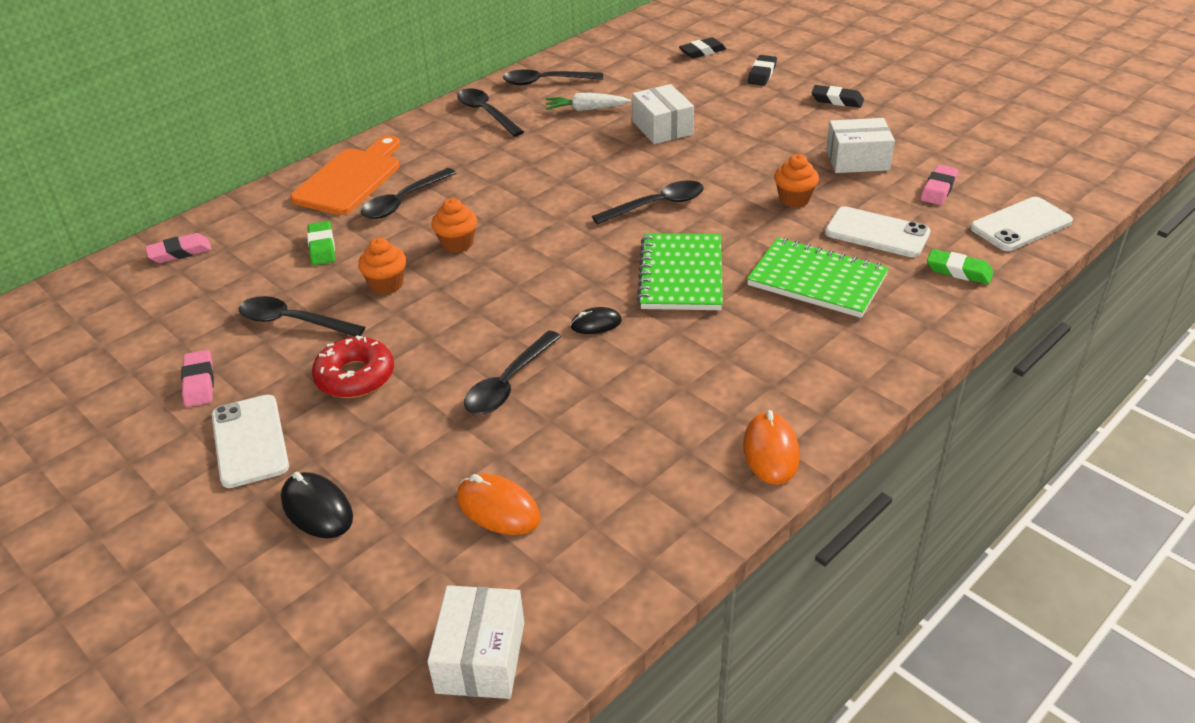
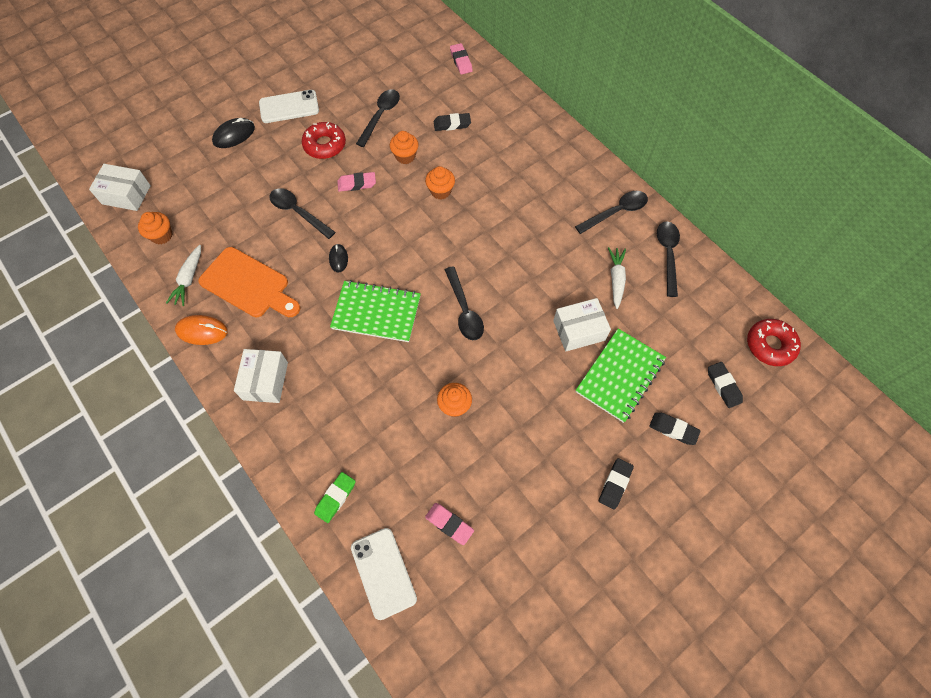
camera: 95 degrees right, 25 degrees up
pink eraser [181,350,214,407] -> pink eraser moved to [337,172,376,192]
orange cutting board [290,135,400,215] -> orange cutting board moved to [198,247,300,317]
green eraser [307,221,335,265] -> black eraser [434,113,471,131]
black spoon [361,168,456,219] -> none
orange mouse [457,474,541,535] -> none
green notebook [747,237,889,318] -> green notebook moved to [576,328,666,423]
white phone [825,206,930,257] -> none
white box [826,118,895,173] -> white box moved to [234,349,288,403]
none -> orange cupcake [138,212,172,244]
none -> white carrot [166,245,201,306]
none -> red donut [747,319,801,366]

